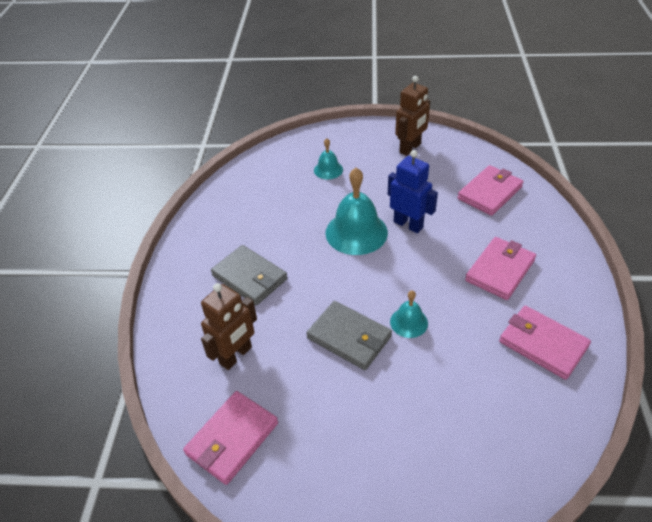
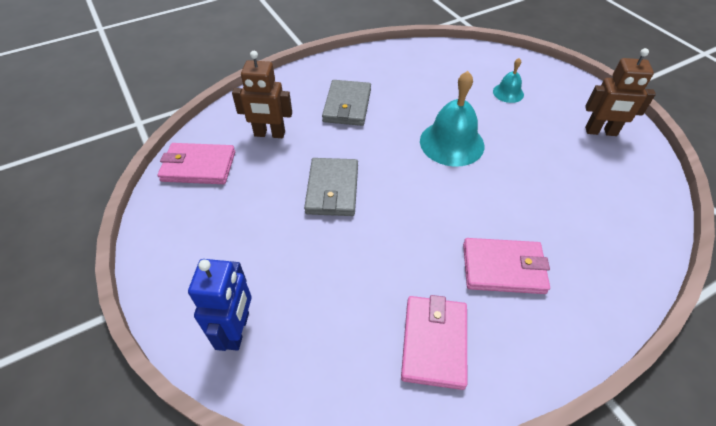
camera: 55 degrees right, 5 degrees up
blue robot [388,150,438,234] -> blue robot moved to [188,259,252,351]
turquoise bell [390,291,428,338] -> none
pink wallet [457,165,524,216] -> none

